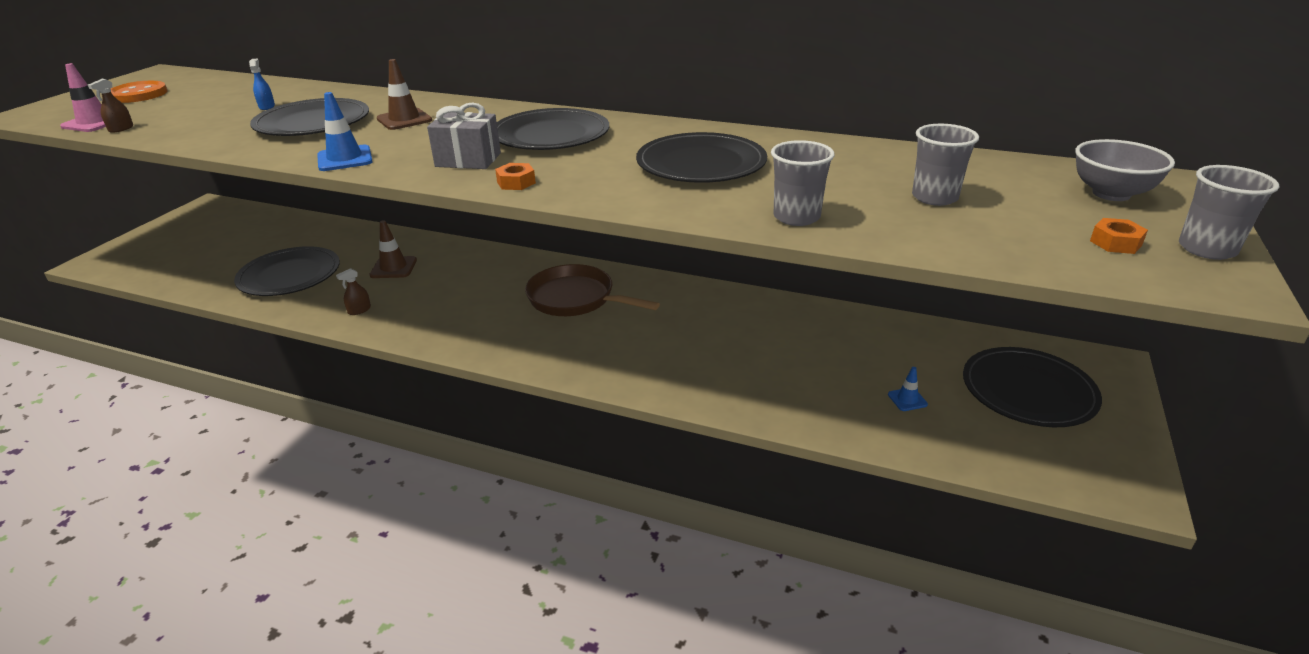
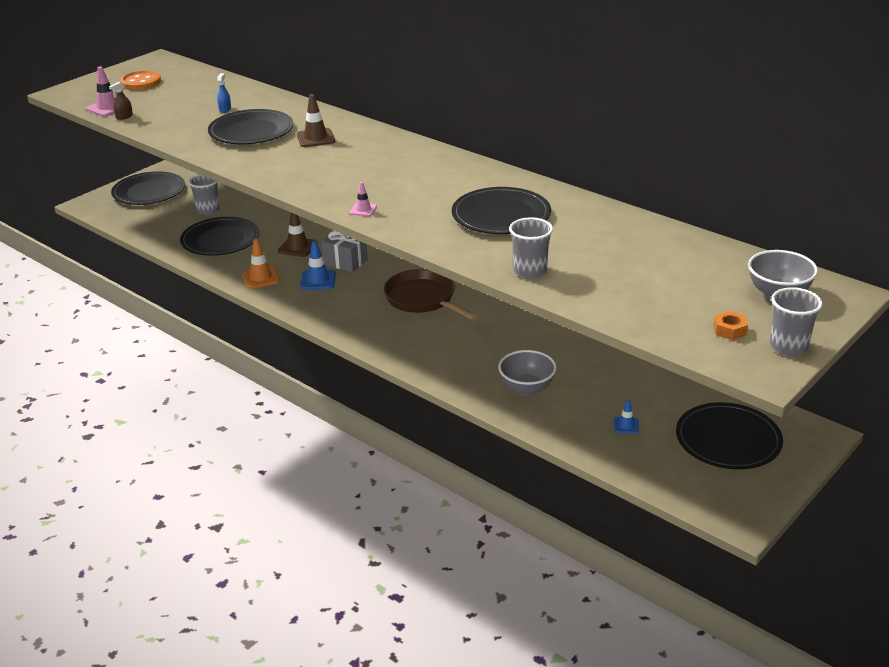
camera: 20 degrees right, 0 degrees up
blue traffic cone [317,92,373,171] -> blue traffic cone moved to [300,241,336,290]
brown spray bottle [336,268,371,315] -> orange traffic cone [242,239,280,289]
grey gift [427,102,501,169] -> grey gift moved to [322,231,368,272]
orange nut [495,163,536,190] -> pink traffic cone [350,182,377,216]
black plate [497,108,609,150] -> black plate moved to [111,171,185,205]
grey cup [912,124,979,206] -> grey cup moved to [188,174,220,215]
none -> grey bowl [498,350,557,396]

